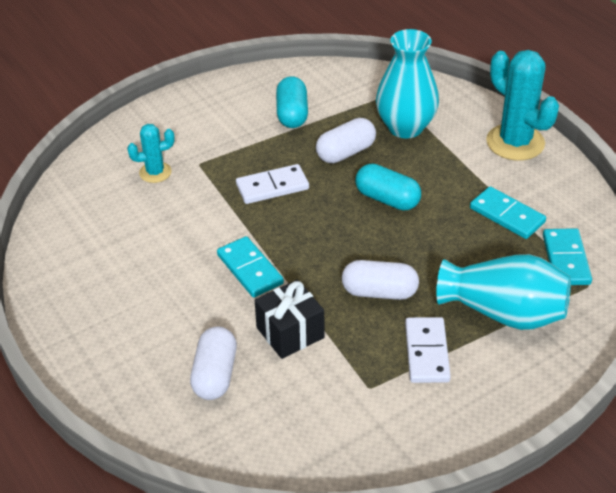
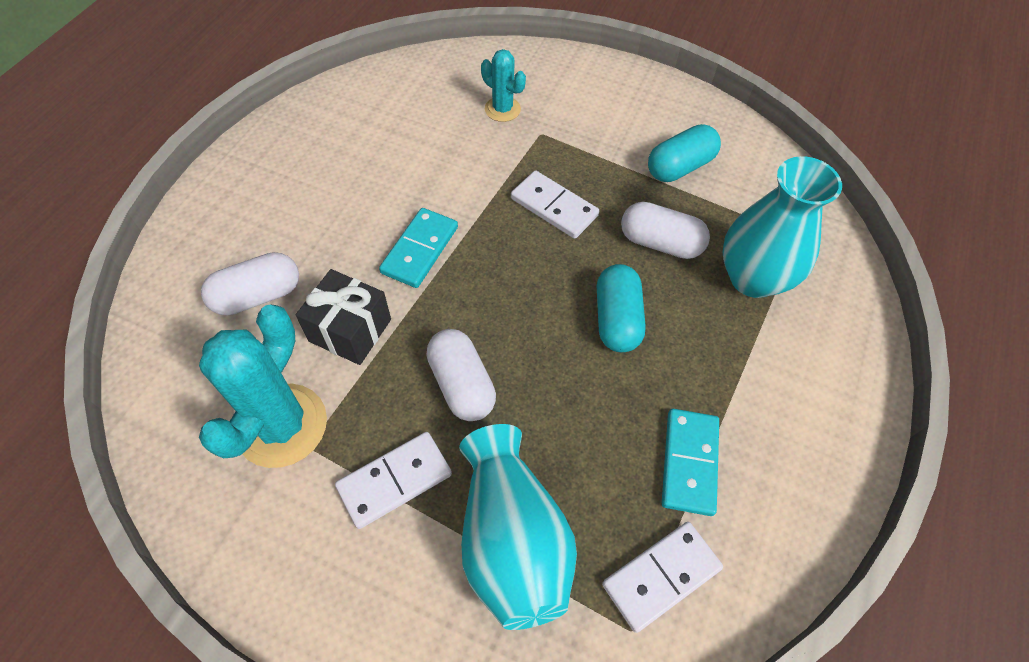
camera: 55 degrees right, 15 degrees up
turquoise cactus [486,50,559,161] -> turquoise cactus moved to [199,305,327,468]
turquoise domino [543,228,592,285] -> white domino [602,522,723,633]

